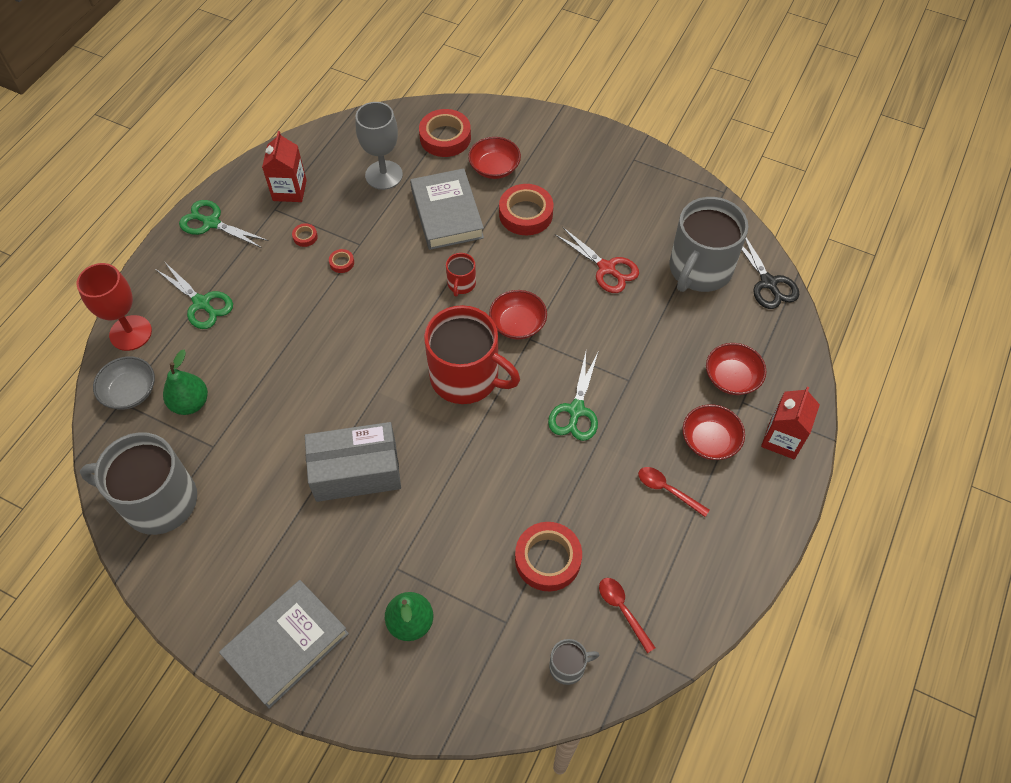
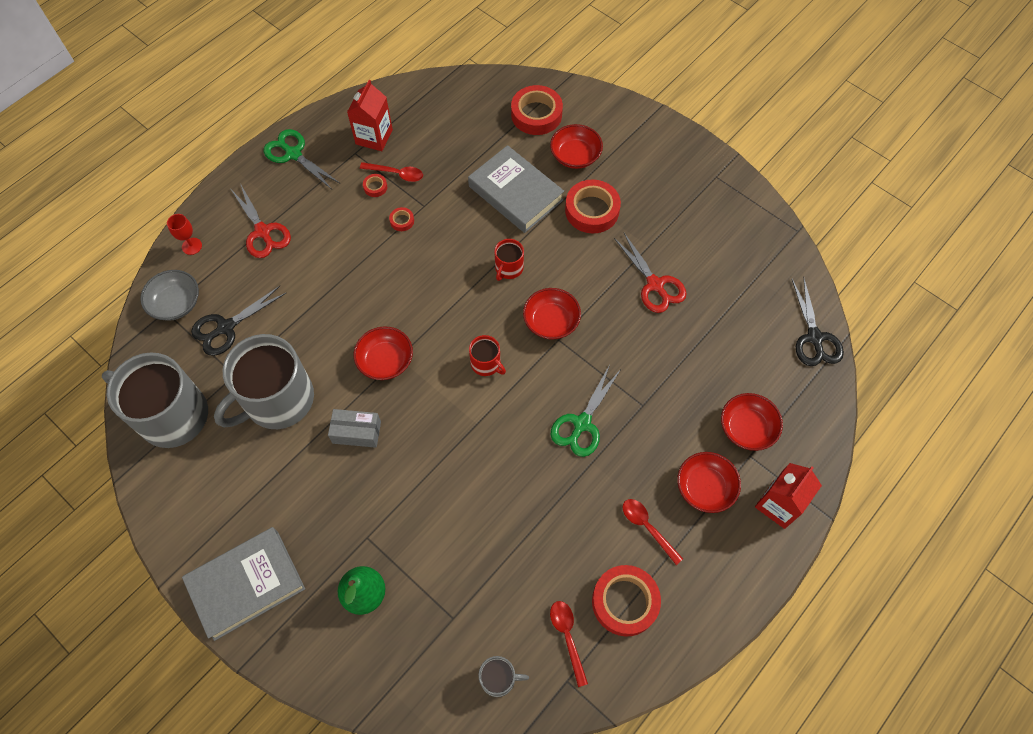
camera: 15 degrees right, 5 degrees up
red goblet [77,263,152,351] -> red goblet [167,214,202,255], size x0.51
green scissors [155,262,233,329] -> red scissors [231,183,291,258]
green pear [163,350,208,415] -> black scissors [191,285,287,356]
grey box [305,422,401,502] -> grey box [328,409,381,448], size x0.55
grey goblet [356,102,403,190] -> none
grey book [410,168,484,250] -> grey book turned 45 degrees counterclockwise [468,145,564,233]
red mug [424,305,520,404] -> red mug [469,335,506,376], size x0.44
red tape [515,522,582,591] -> red tape moved to [592,565,661,637]
grey mug [669,197,748,292] -> grey mug moved to [214,334,314,429]
none -> red bowl [353,326,413,380]
none -> red spoon [360,162,423,182]

